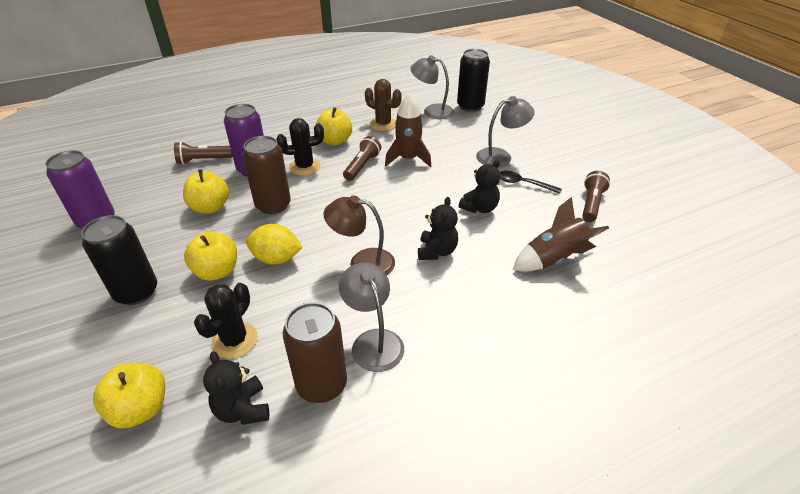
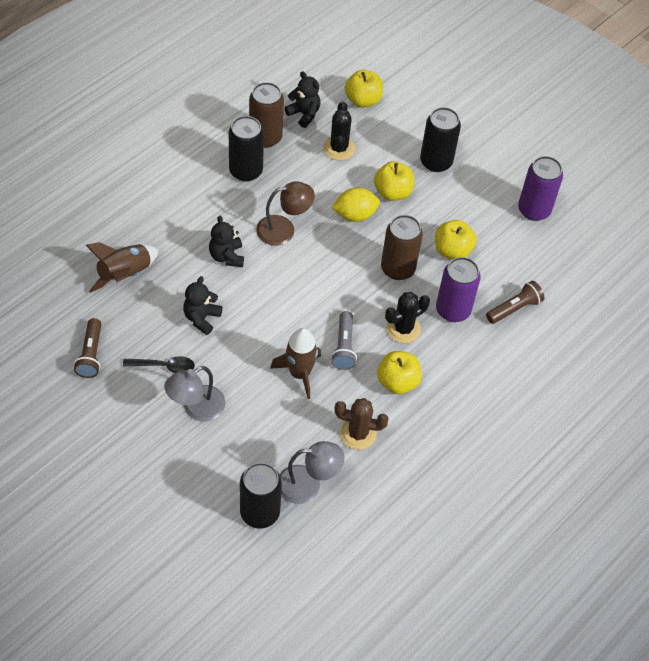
camera: 155 degrees right, 15 degrees up
grey lamp [339,263,404,372] -> black can [229,116,264,182]
brown flashlight [343,136,381,181] -> grey flashlight [331,311,357,370]

